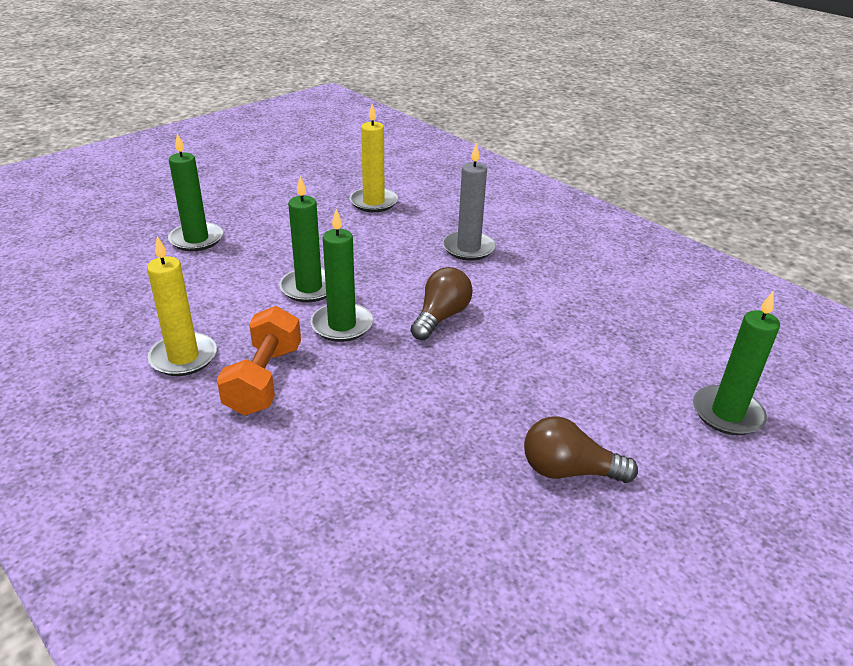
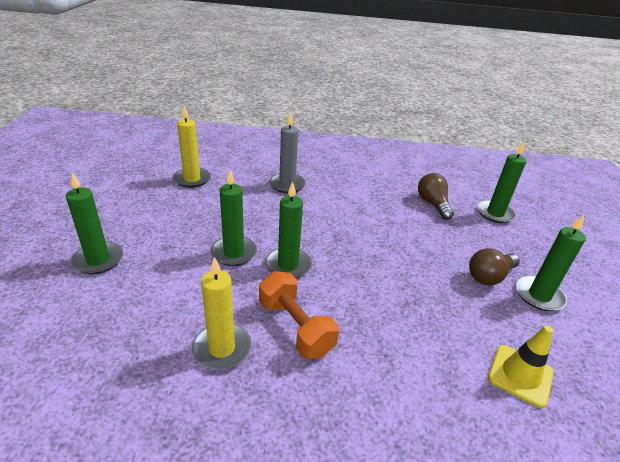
camera: 45 degrees left, 0 degrees up
brown light bulb [411,267,473,340] -> brown light bulb moved to [418,173,454,220]
none -> yellow traffic cone [488,325,554,408]
none -> green candle [516,215,586,311]

